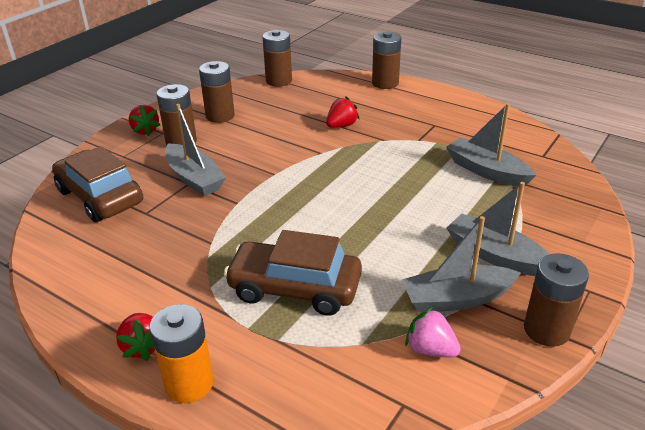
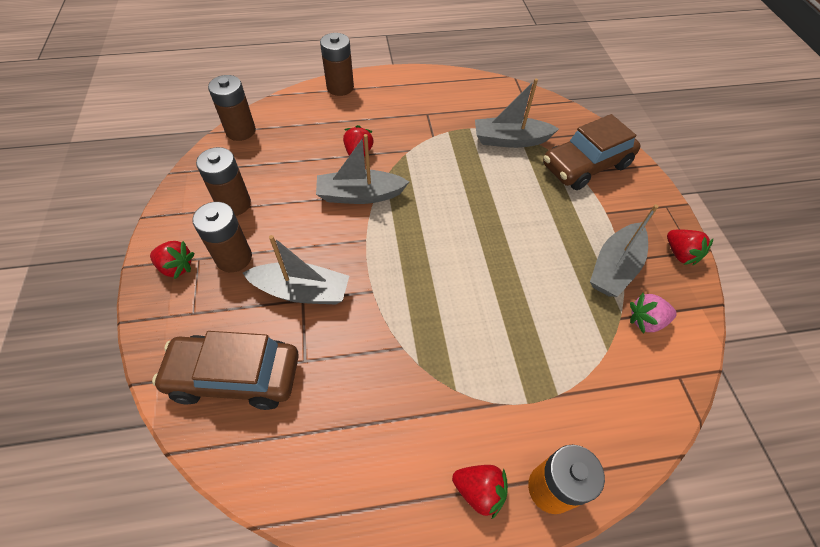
camera: 45 degrees left, 20 degrees up
brown car [224,230,362,316] -> brown car moved to [543,114,641,190]
grey boat [447,182,550,276] -> grey boat moved to [316,134,409,204]
brown battery [524,253,589,347] -> red strawberry [667,230,713,265]

